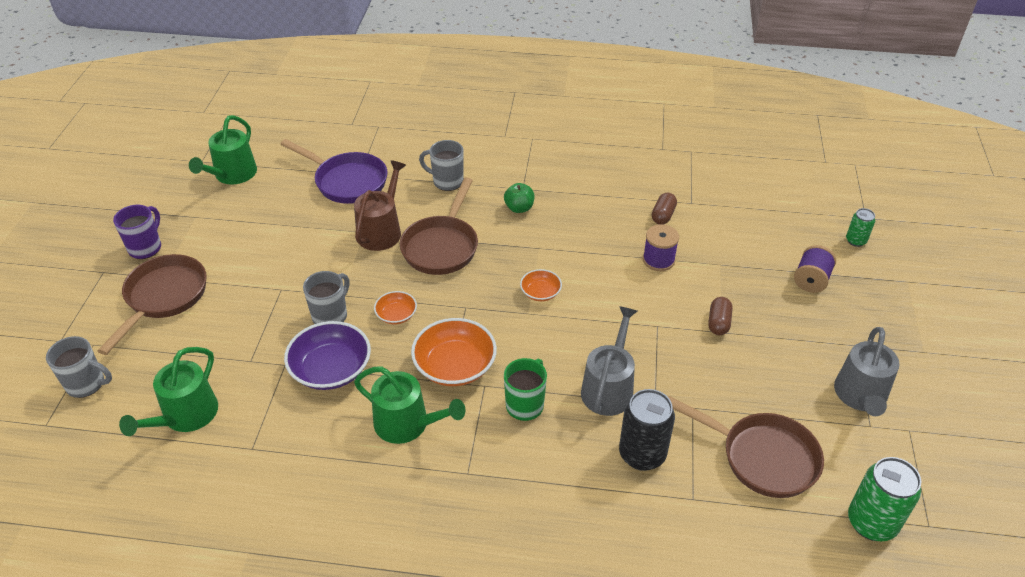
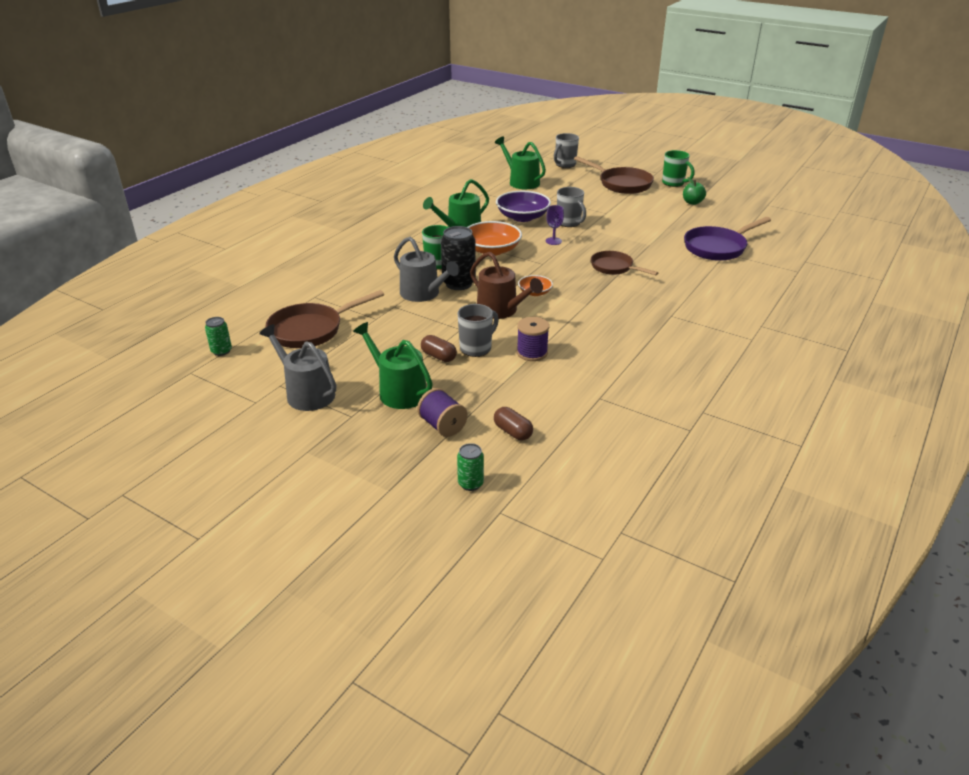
camera: 115 degrees right, 10 degrees down
purple mug [113,205,161,259] -> green mug [662,150,695,187]
green watering can [189,115,257,184] -> green watering can moved to [353,322,433,409]
brown watering can [354,160,406,251] -> brown watering can moved to [470,252,543,319]
orange bowl [374,291,417,324] -> purple goblet [546,205,564,245]
brown pan [400,177,478,275] -> brown pan [591,251,658,275], size x0.66
grey mug [419,140,464,191] -> grey mug moved to [458,304,499,357]
green apple [504,183,535,213] -> green apple moved to [683,177,706,205]
black can [619,389,675,471] -> black can moved to [441,226,476,290]
brown capsule [652,193,677,225] -> brown capsule moved to [494,407,533,440]
green can [848,457,921,541] -> green can [205,317,232,356], size x0.55

